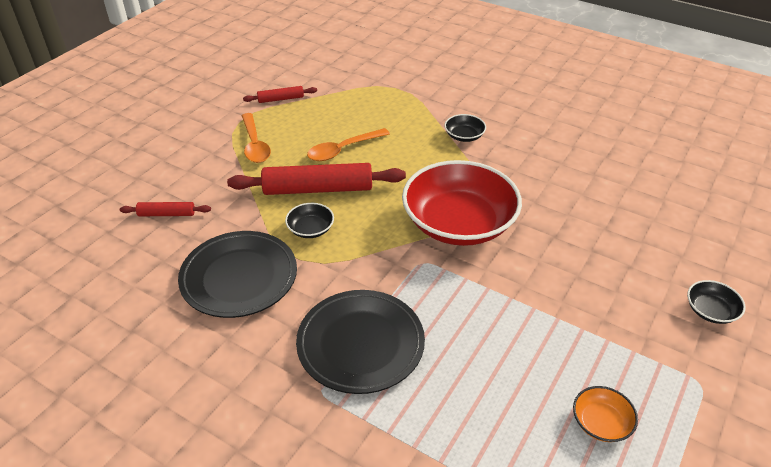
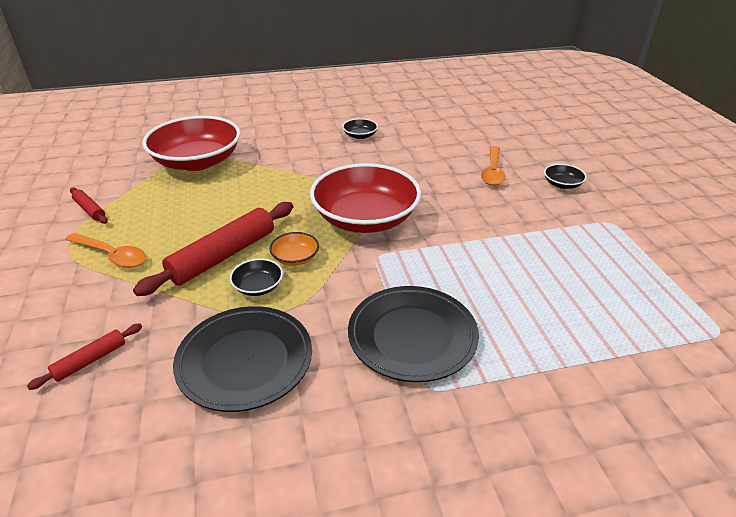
camera: 45 degrees left, 5 degrees down
red rolling pin [243,86,317,103] -> red rolling pin turned 75 degrees counterclockwise [70,187,108,224]
orange spoon [307,128,390,161] -> orange spoon moved to [481,146,506,186]
black bowl [444,114,486,142] -> black bowl moved to [342,118,378,139]
orange bowl [573,386,638,442] -> orange bowl moved to [269,232,319,266]
none -> red bowl [142,116,240,171]

